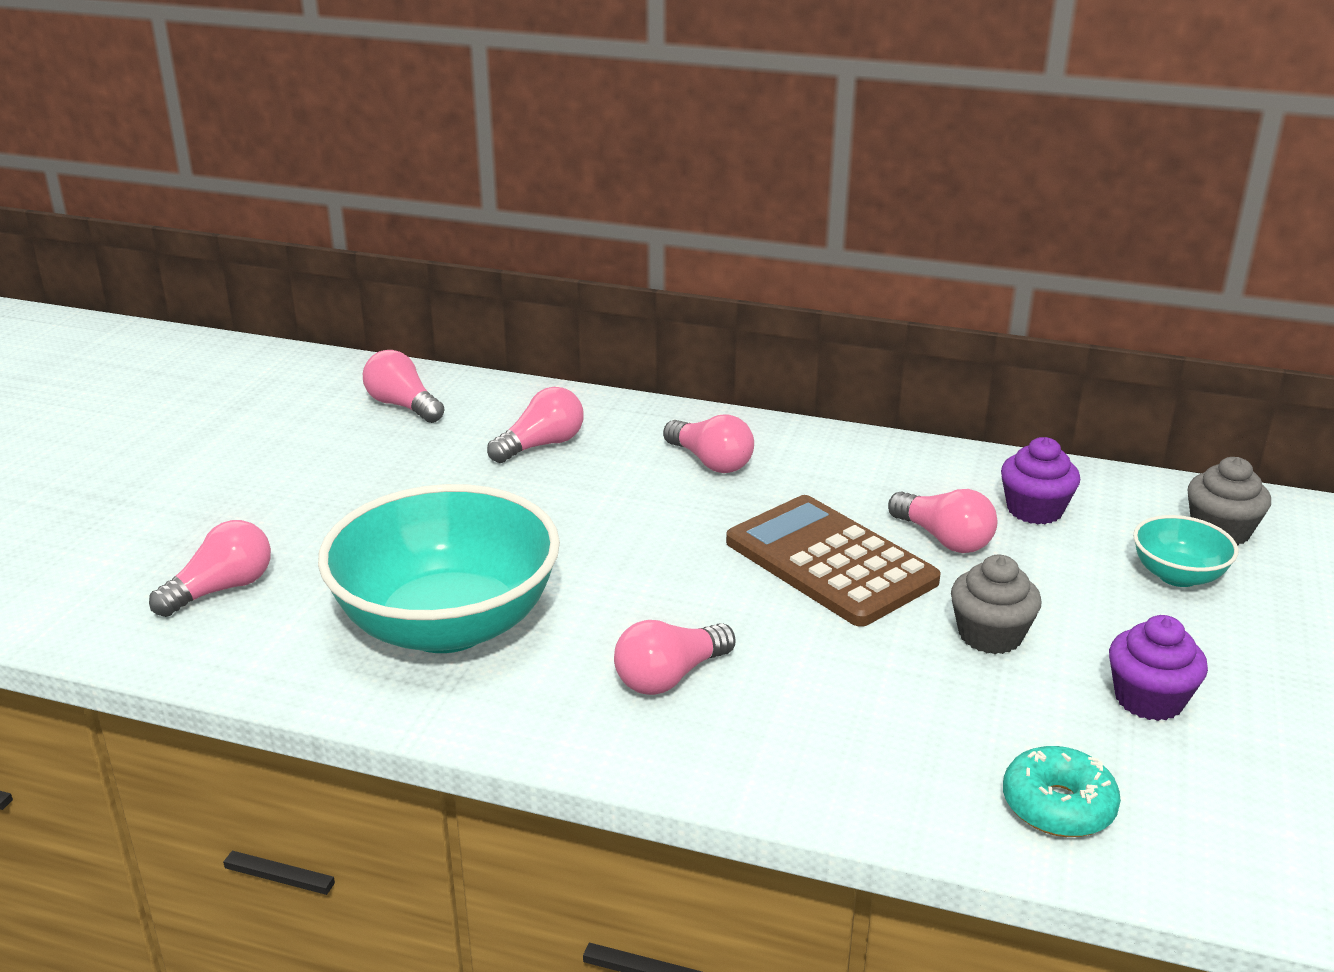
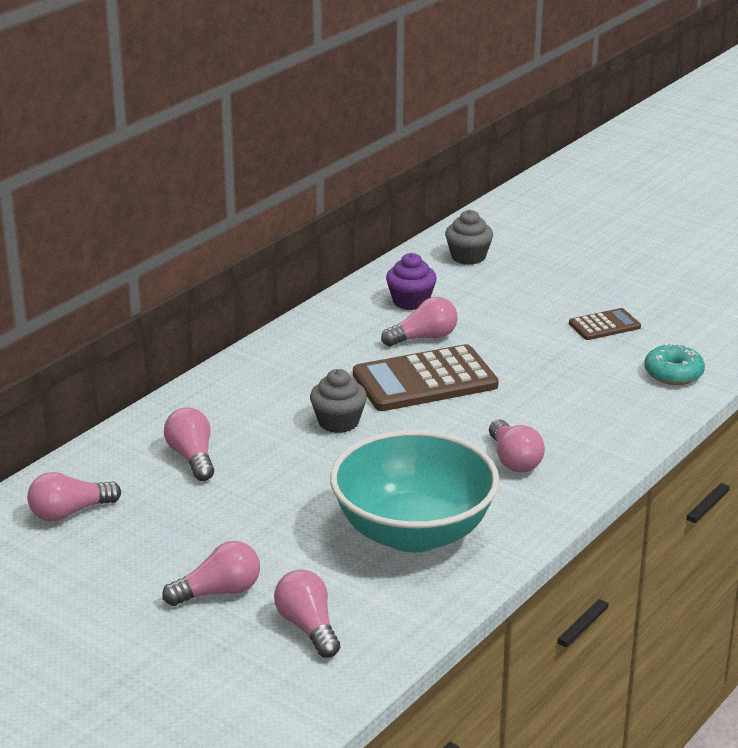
camera: 70 degrees left, 0 degrees up
pink light bulb [663,414,754,473] -> pink light bulb moved to [162,541,260,606]
grey cupcake [951,555,1042,654] -> grey cupcake moved to [310,369,367,433]
purple cupcake [1109,615,1208,721] -> brown calculator [569,308,641,340]
turquoise bowl [1133,515,1239,587] -> none

